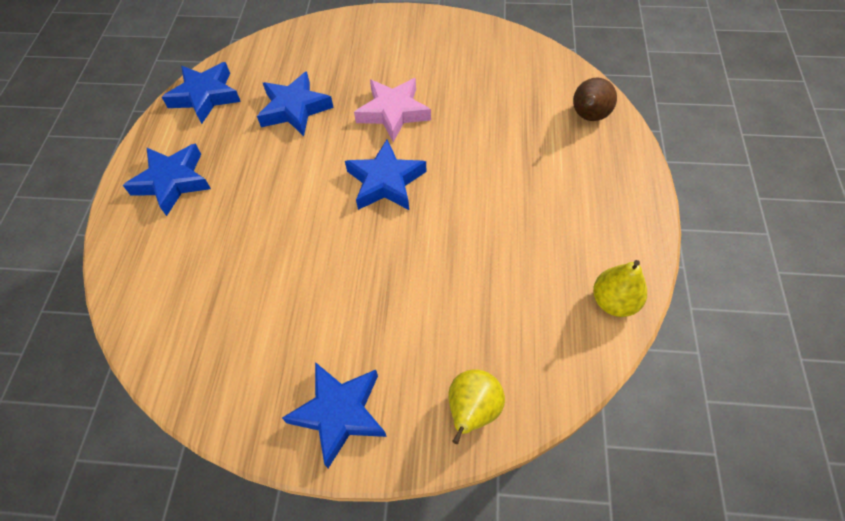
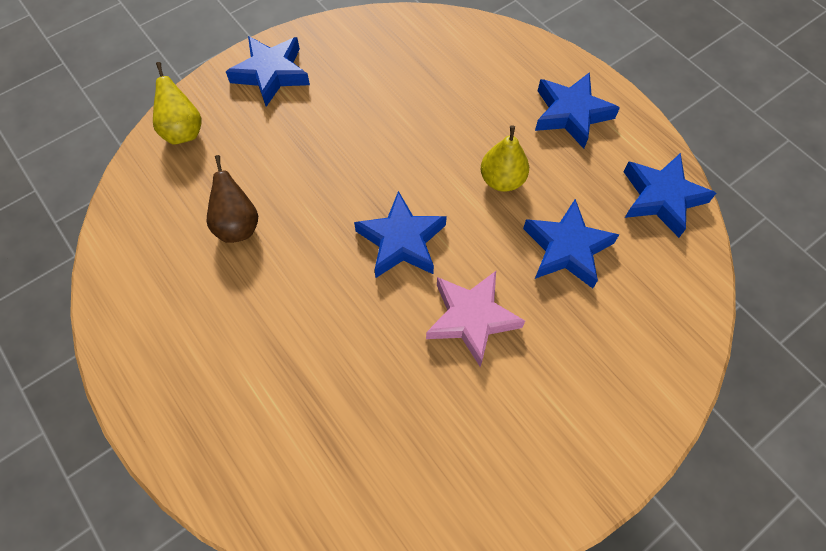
camera: 135 degrees right, 5 degrees up
brown pear [573,77,617,121] -> brown pear moved to [207,155,258,243]
yellow pear [593,260,647,317] -> yellow pear moved to [481,125,529,192]

